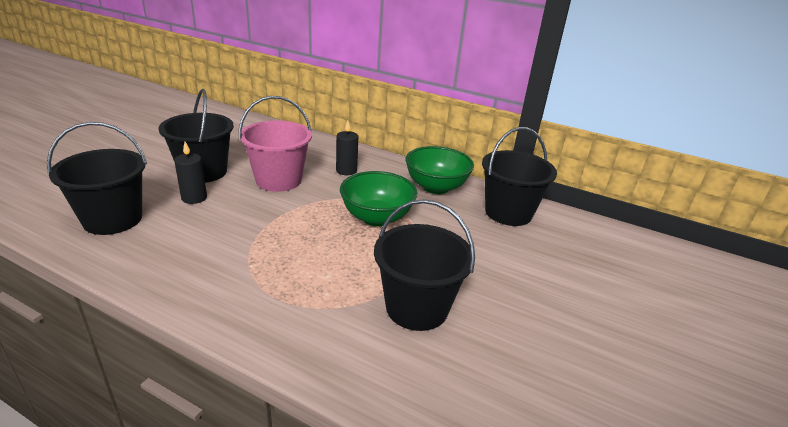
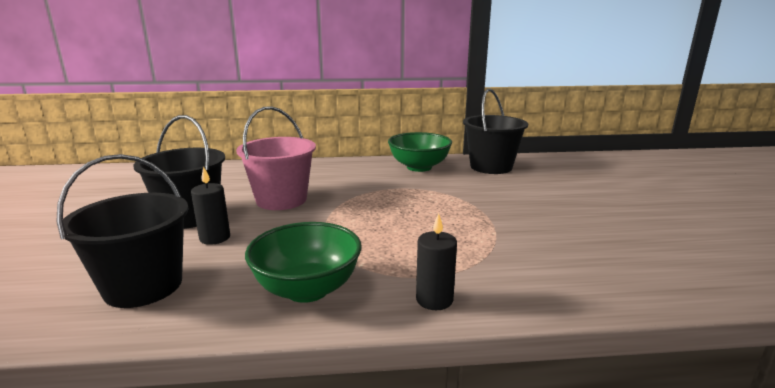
camera: 30 degrees left, 10 degrees down
black candle [336,120,358,175] -> black candle moved to [416,213,457,310]
green bowl [340,171,418,226] -> green bowl moved to [245,222,362,303]
black bucket [374,199,475,331] -> none

